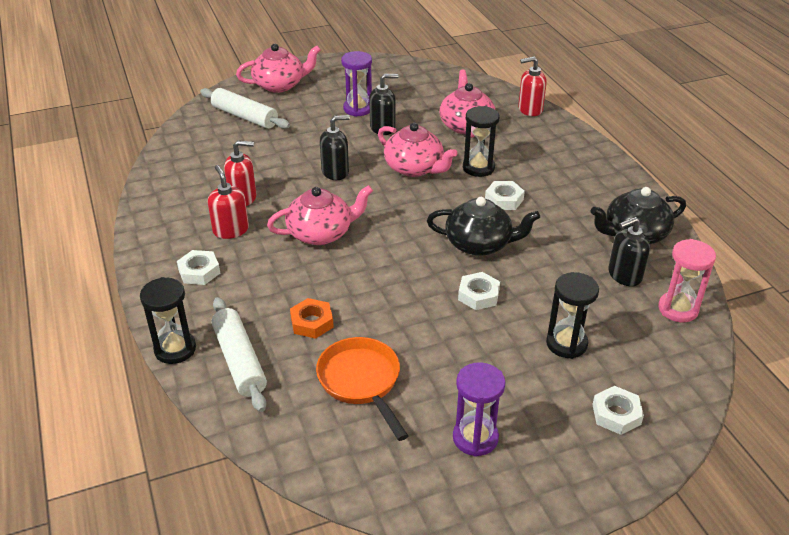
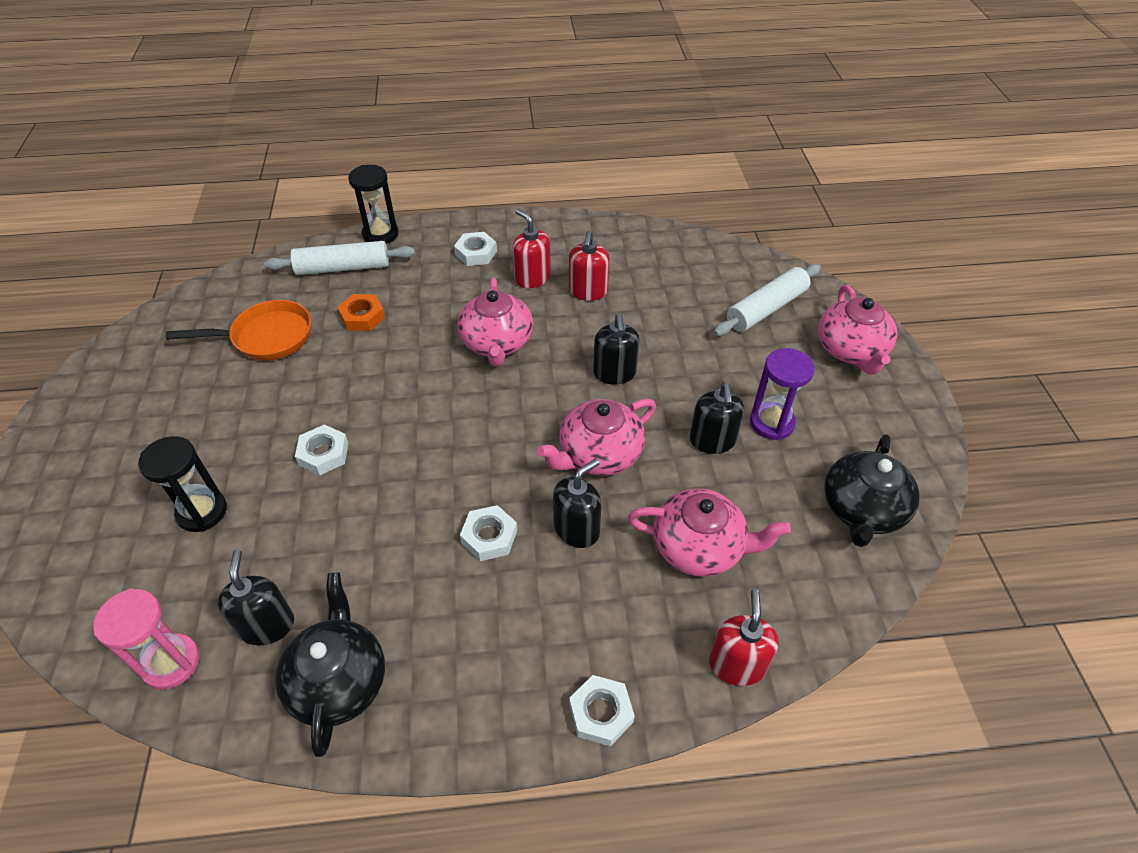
camera: 105 degrees right, 10 degrees up
red soap dispenser [208,165,249,239] -> red soap dispenser turned 120 degrees counterclockwise [513,209,551,288]
black teapot [427,197,540,256] -> black teapot moved to [824,434,920,547]
purple hourglass [453,362,506,457] -> none
black hourglass [463,106,500,177] -> black soap dispenser [553,458,602,548]
white nut [592,386,644,435] -> white nut moved to [569,675,635,746]

